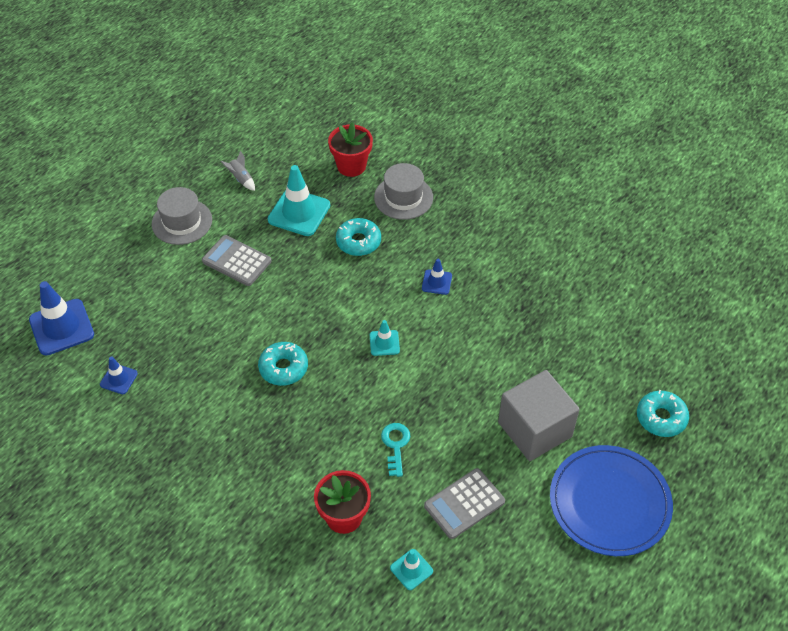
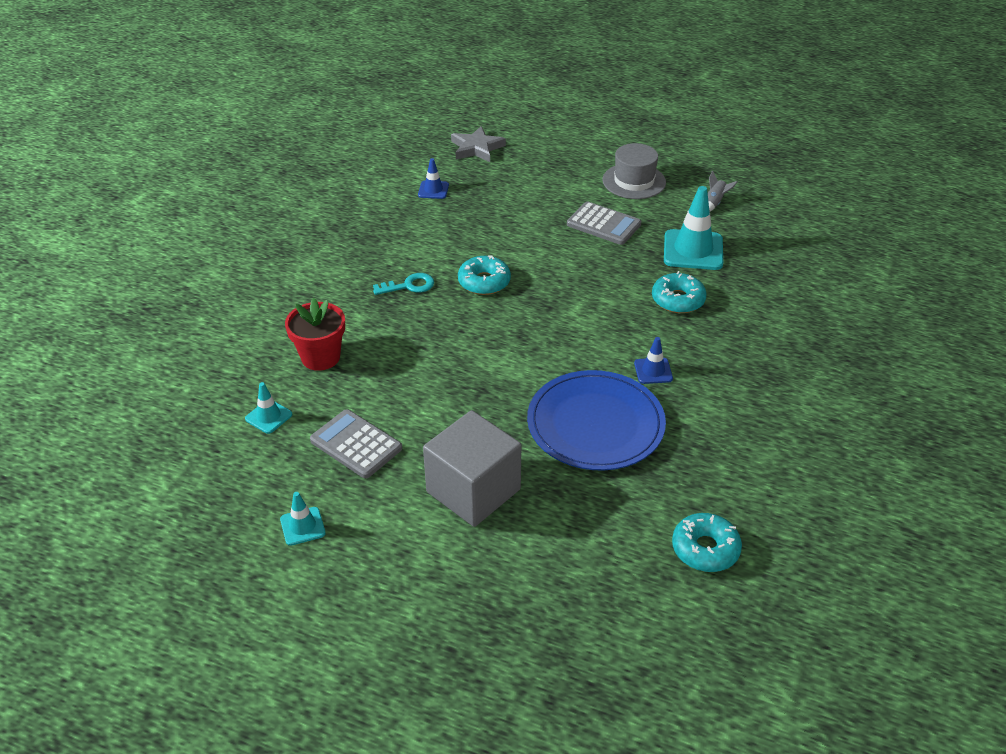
camera: 75 degrees right, 10 degrees down
blue traffic cone [29,281,94,356] -> grey star [451,126,506,162]
grey calculator [202,235,272,286] -> grey calculator turned 105 degrees clockwise [567,202,641,245]
red flower pot [328,122,373,177] -> none
turquoise traffic cone [370,320,400,356] -> turquoise traffic cone moved to [280,492,326,546]
grey hat [374,163,433,220] -> none
turquoise key [381,423,410,477] -> turquoise key moved to [373,273,434,295]
blue plate [550,445,673,556] -> blue plate moved to [527,370,666,471]
turquoise donut [637,390,689,437] -> turquoise donut moved to [672,513,742,572]

